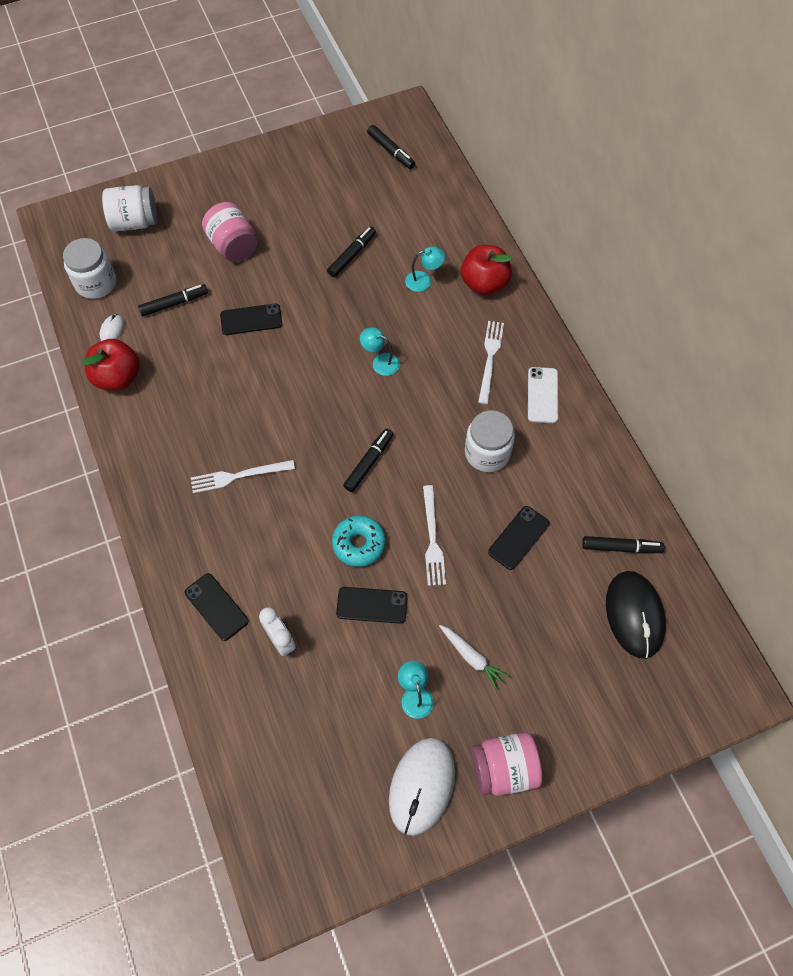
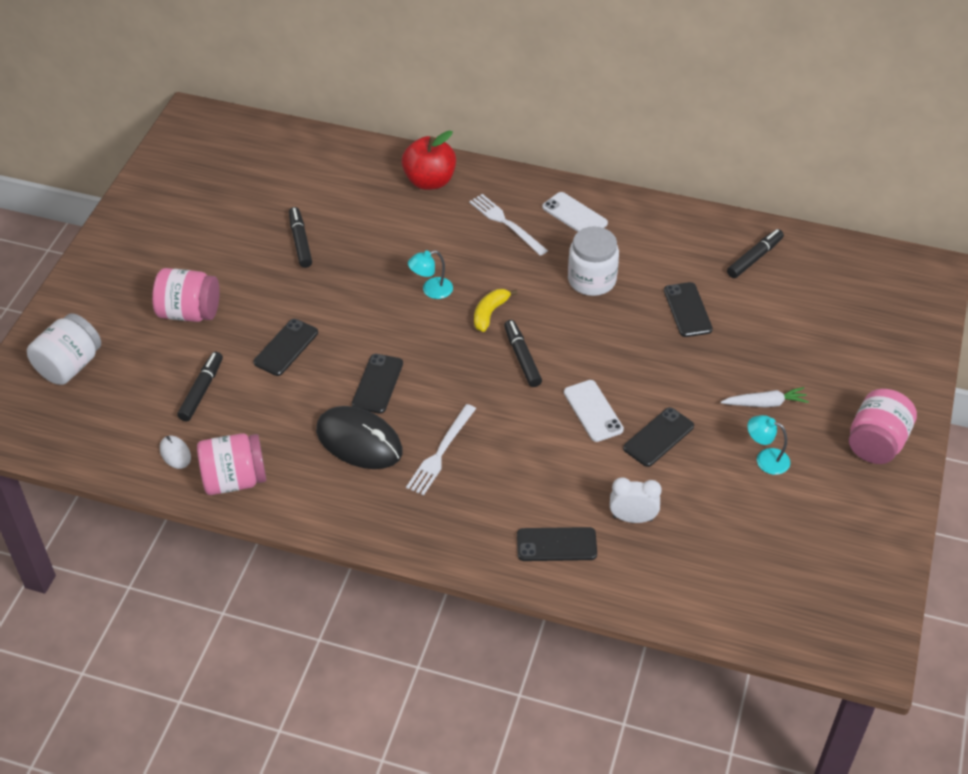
camera: 50 degrees left, 15 degrees down
white jar [63,238,116,299] -> none
red apple [82,339,140,391] -> pink jar [197,433,266,495]
turquoise donut [332,515,386,567] -> white phone [564,380,624,442]
black marker [367,125,415,169] -> none
white mouse [389,738,455,836] -> none
turquoise lamp [405,246,445,292] -> none
white fork [423,485,446,586] -> none
black mouse [606,571,666,659] -> black mouse moved to [316,406,403,469]
none -> black phone [352,354,403,414]
none -> yellow banana [474,289,518,332]

